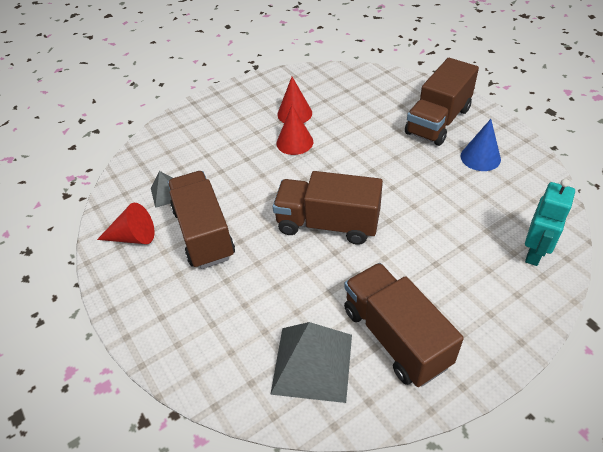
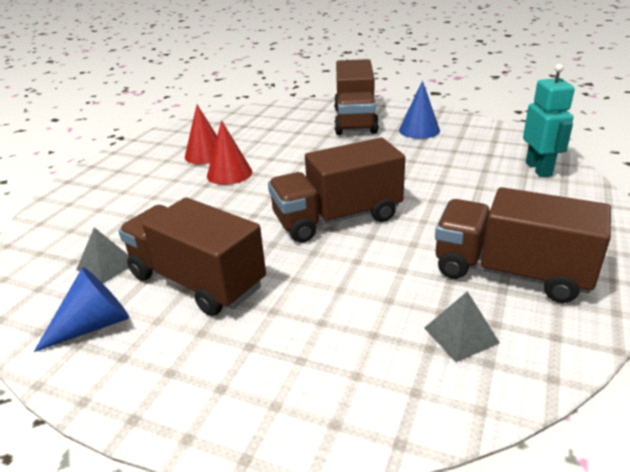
camera: 35 degrees left, 15 degrees down
red cone [97,203,154,244] -> blue cone [34,267,129,352]
grey pyramid [270,322,352,403] -> grey pyramid [424,291,500,362], size x0.52

